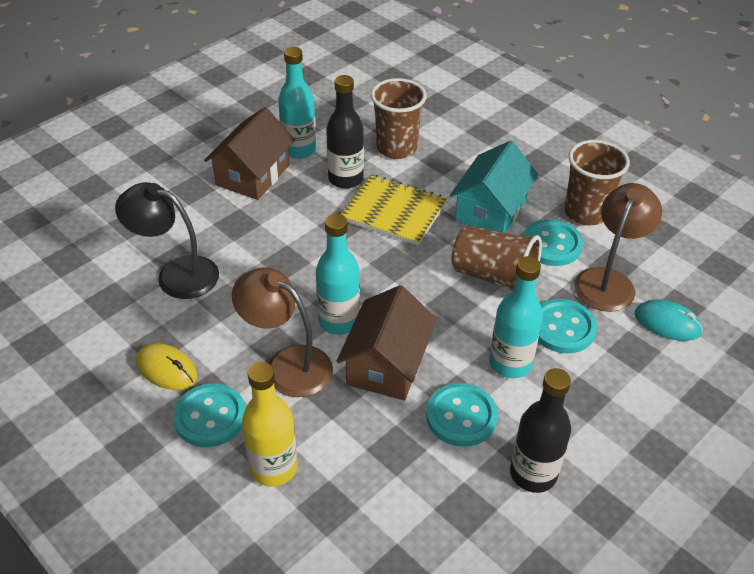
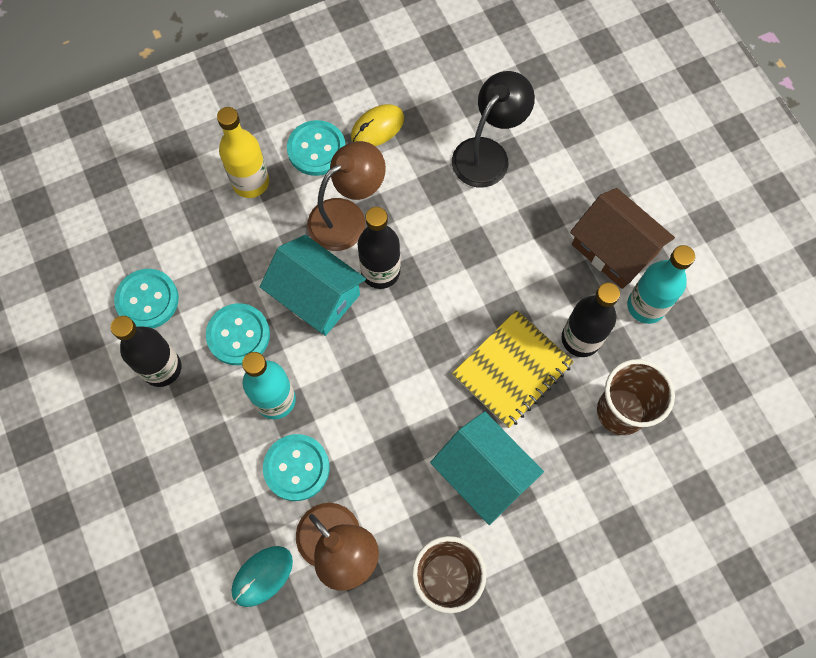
camera: 110 degrees right, 25 degrees up
turquoise bottle [316,214,360,335] -> black bottle [358,207,401,289]
brown house [336,285,437,400] -> turquoise house [260,235,366,336]
brown cup [452,225,542,291] -> none
turquoise button [523,219,583,266] -> turquoise button moved to [114,269,179,328]

